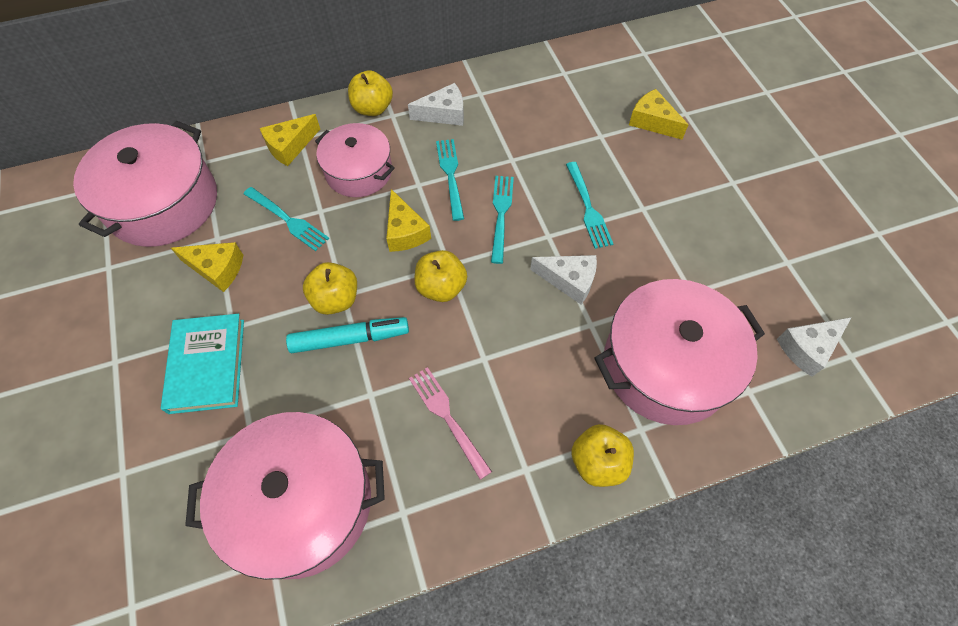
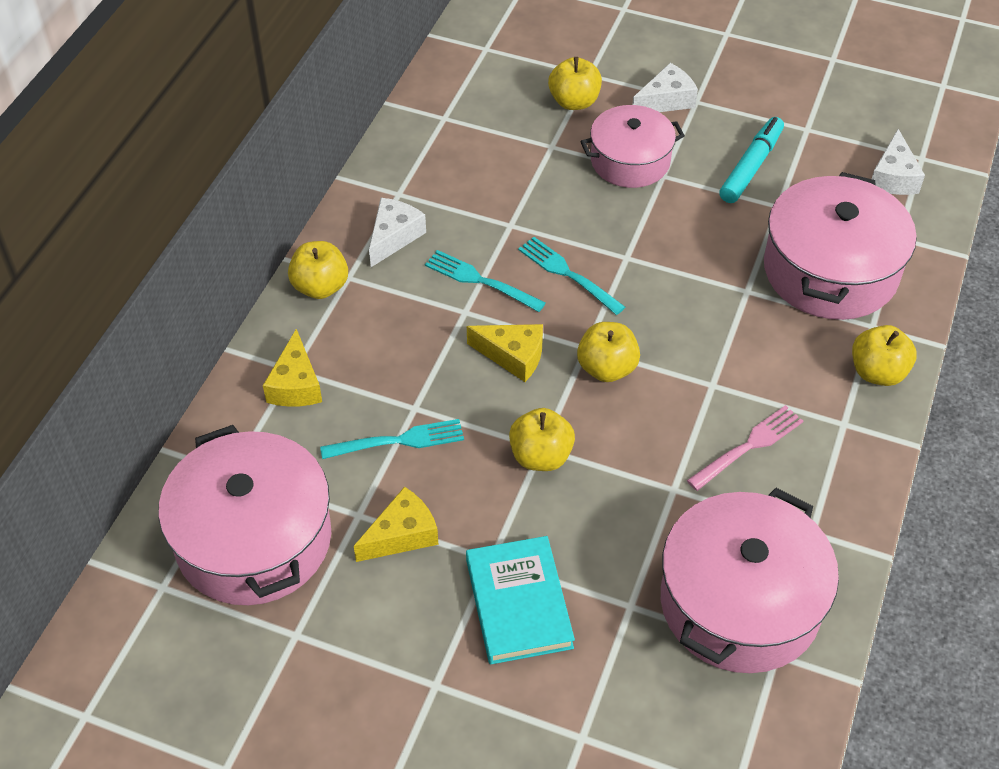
camera: 50 degrees left, 10 degrees down
turquoise book [161,314,244,414] -> turquoise book turned 45 degrees clockwise [466,536,575,665]
turquoise marker [286,317,409,353] -> turquoise marker moved to [719,117,784,203]
pink pot [315,123,395,197] -> pink pot moved to [580,105,685,188]
pink fork [409,367,492,480] -> pink fork turned 135 degrees clockwise [687,405,803,491]
white cheese [530,255,597,305] -> white cheese moved to [632,63,698,112]
turquoise fork [566,162,613,249] -> none
yellow cheese [629,89,688,140] -> yellow apple [548,57,602,110]

